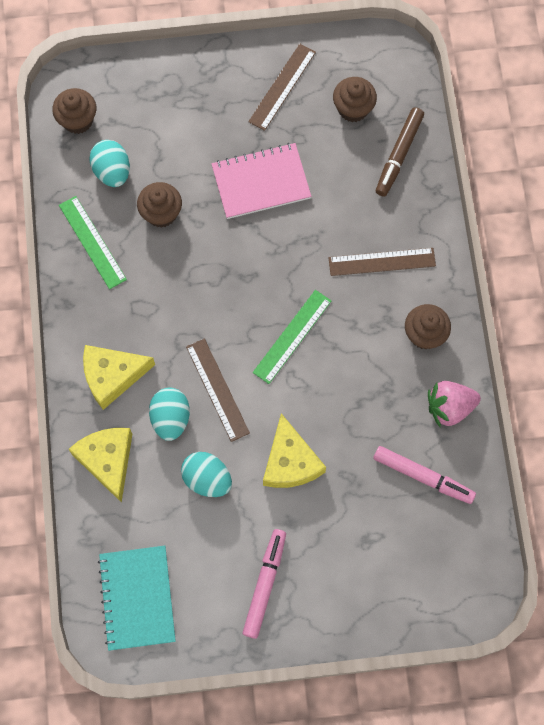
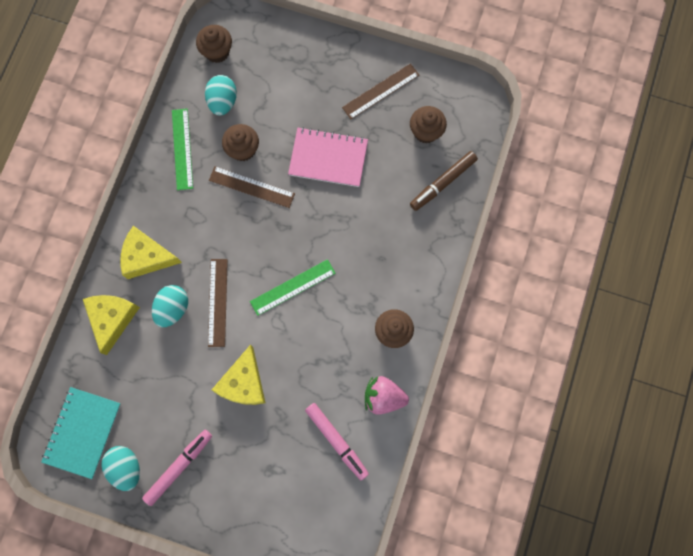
camera: 25 degrees right, 5 degrees up
turquoise egg [181,452,232,497] -> turquoise egg moved to [101,446,140,491]
brown ruler [329,248,436,276] -> brown ruler moved to [209,166,295,208]

